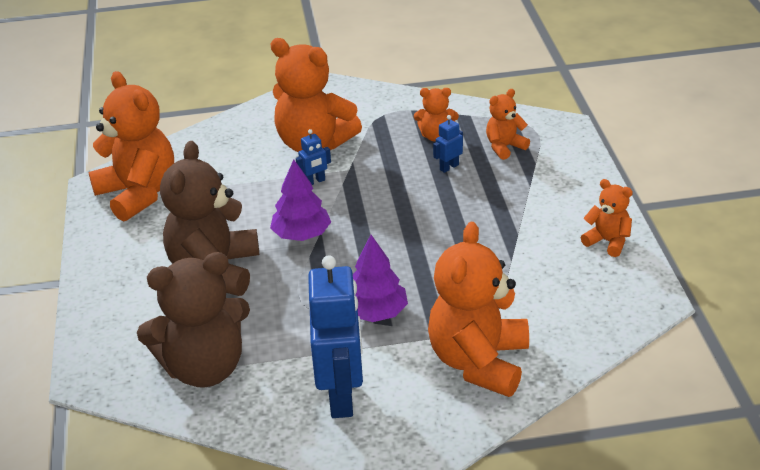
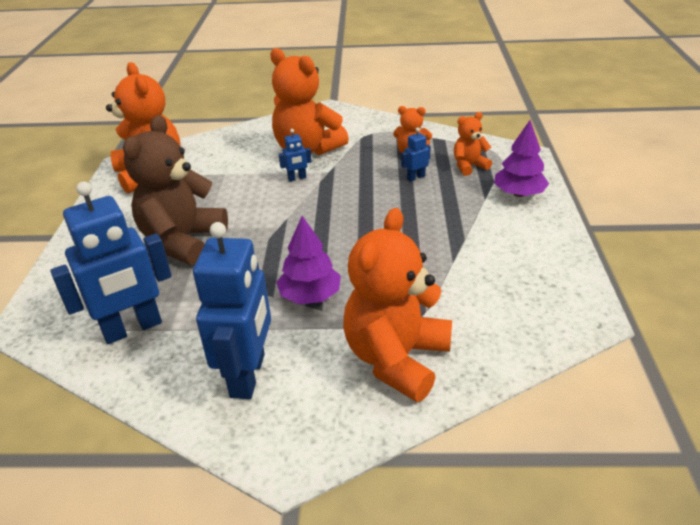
camera: 10 degrees right, 0 degrees up
brown teddy bear [137,252,250,387] -> blue robot [50,182,172,344]
purple tree [270,159,331,241] -> purple tree moved to [494,120,549,197]
orange teddy bear [581,179,633,257] -> none

